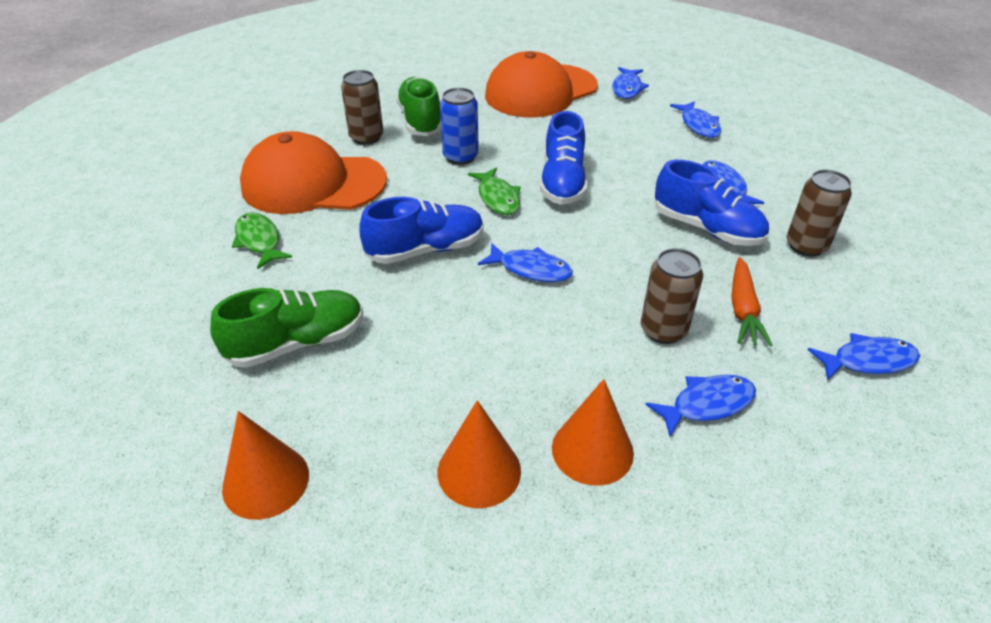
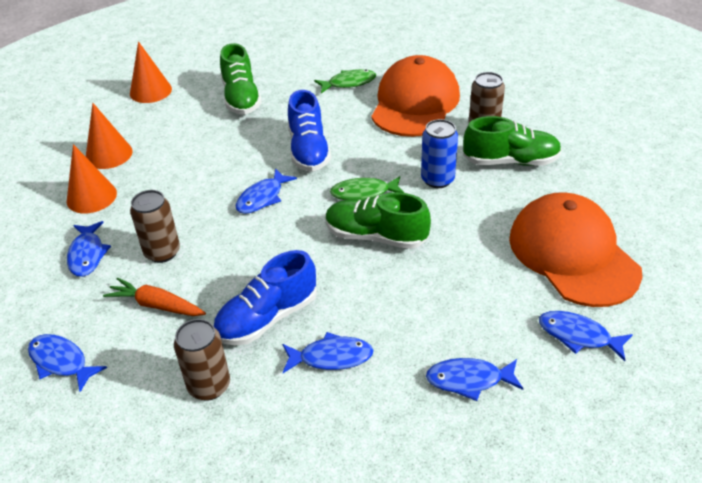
camera: 105 degrees right, 0 degrees up
blue shoe [540,111,588,205] -> green shoe [326,192,431,249]
blue fish [808,333,920,380] -> blue fish turned 120 degrees clockwise [28,334,107,392]

